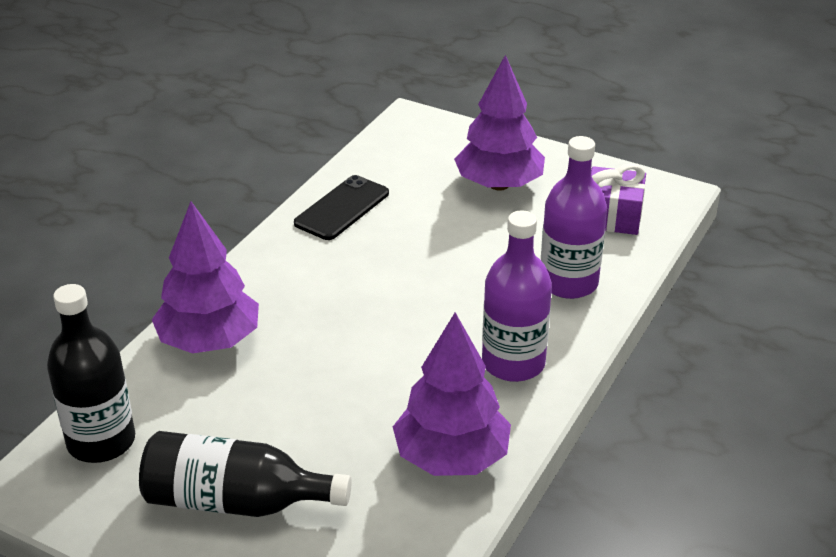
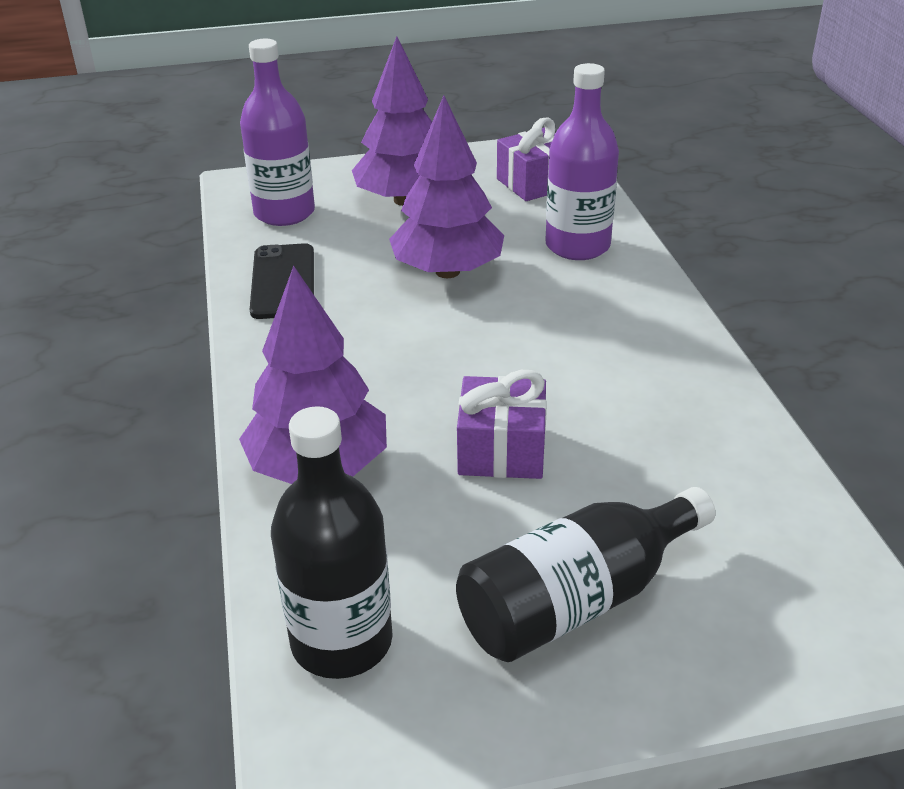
camera: 40 degrees left, 0 degrees up
purple tree [393,312,511,476] -> purple tree moved to [389,96,504,278]
purple bottle [482,211,552,382] -> purple bottle moved to [240,39,315,226]
none -> purple gift [457,370,547,479]

